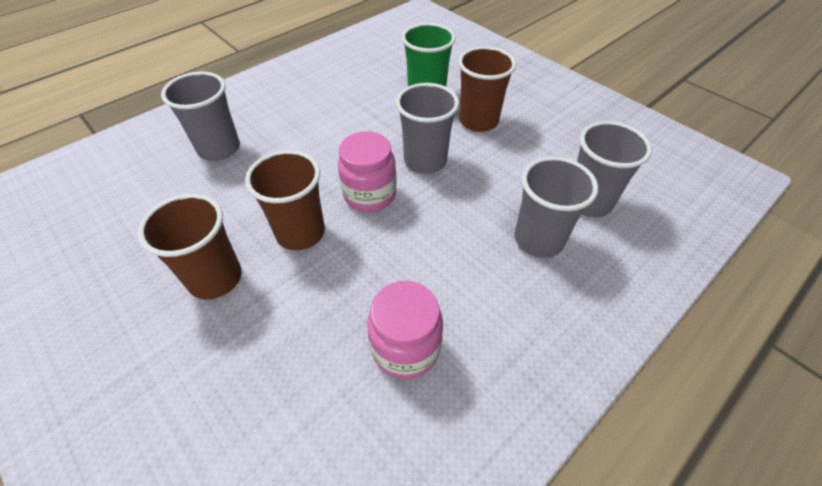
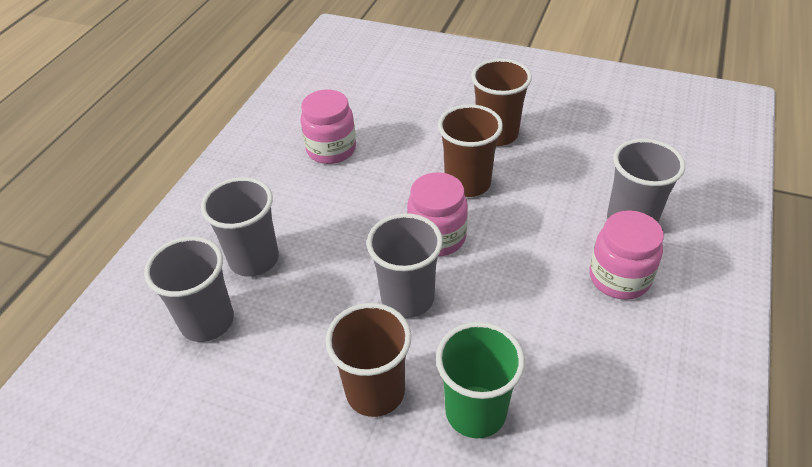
camera: 155 degrees right, 5 degrees down
none -> pink jar [589,210,664,300]

